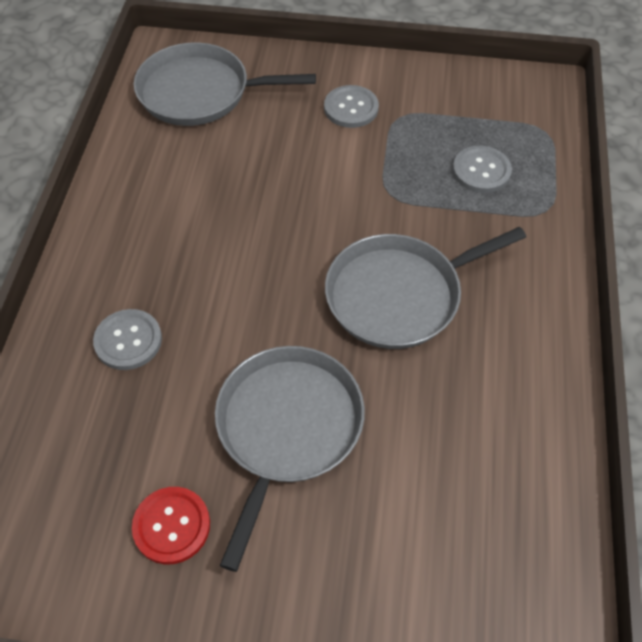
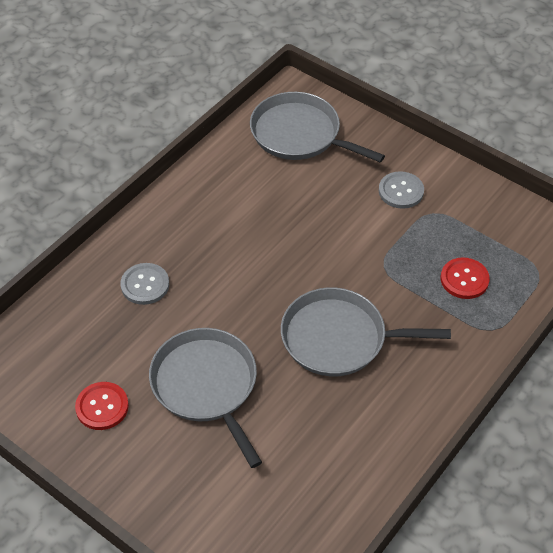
camera: 30 degrees right, 5 degrees down
grey pan [215,346,365,572] -> grey pan turned 75 degrees counterclockwise [149,328,262,468]
grey button [453,146,512,193] -> red button [441,257,490,299]

